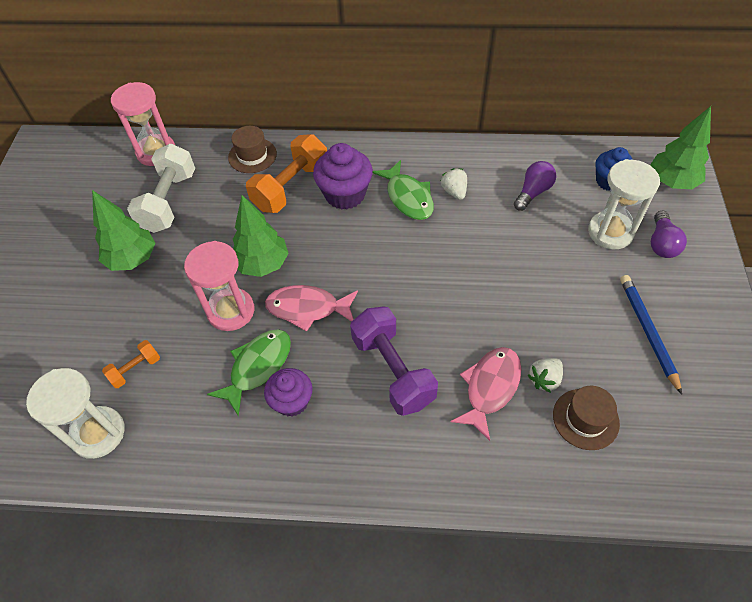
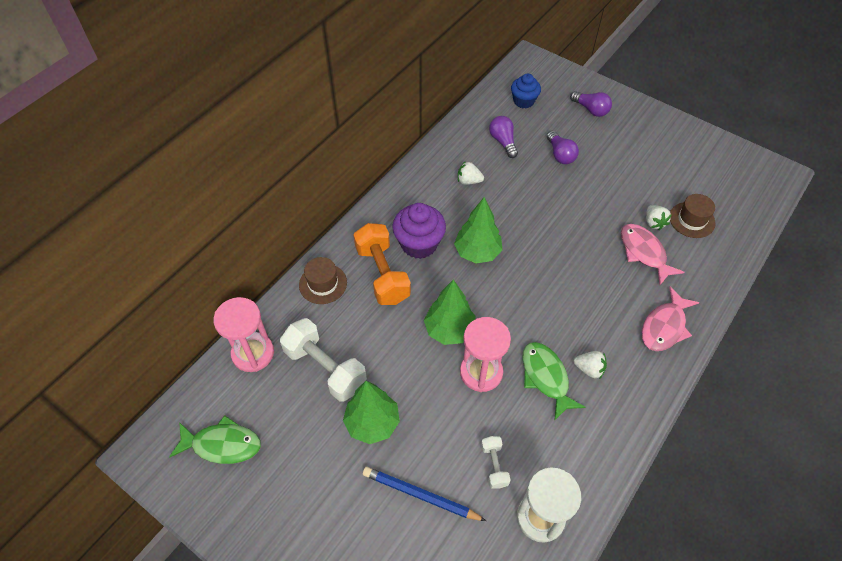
camera: 60 degrees left, 0 degrees up
orange dumbbell [102,340,160,388] -> white dumbbell [481,436,511,489]
purple cupcake [264,368,312,417] -> white strawberry [574,351,607,378]
pink fish [265,285,358,332] -> pink fish moved to [642,286,699,351]
purple dumbbell [350,306,438,416] -> none
green fish [373,160,434,220] -> green fish moved to [169,415,261,464]
white hourglass [588,159,660,249] -> none
blue pencil [620,275,682,395] -> blue pencil moved to [363,467,486,521]
green tree [650,106,711,189] -> green tree moved to [454,197,503,264]
none -> purple light bulb [547,131,579,164]

